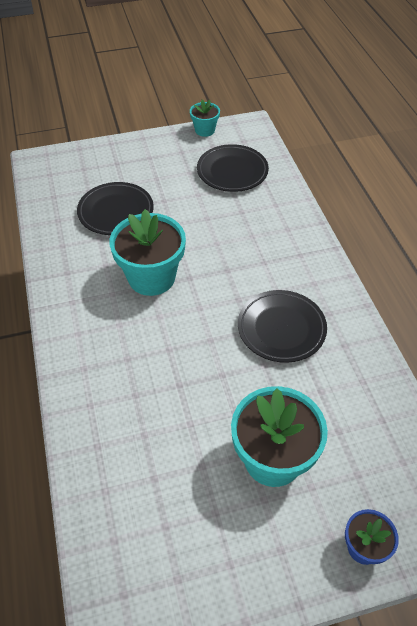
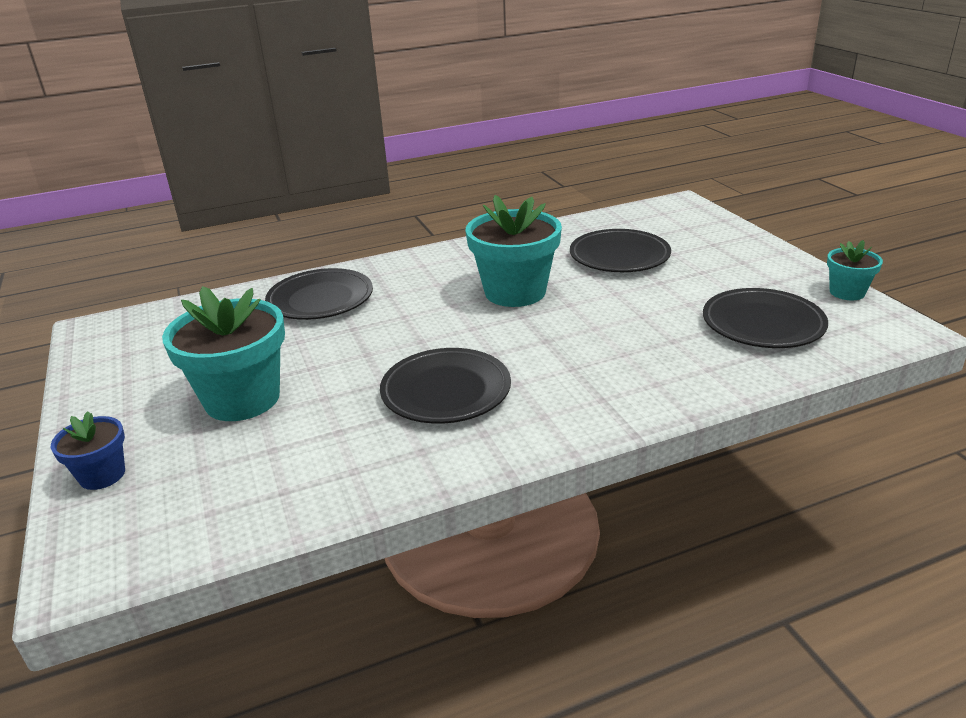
camera: 85 degrees right, 20 degrees down
none -> black plate [265,268,373,320]

